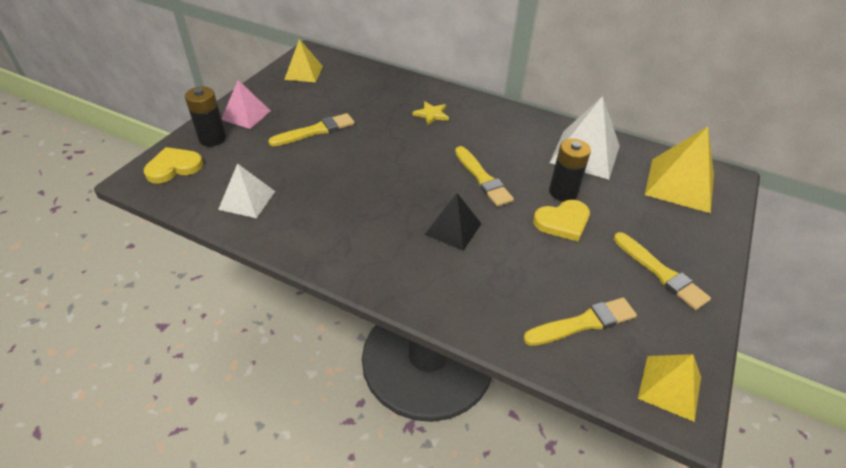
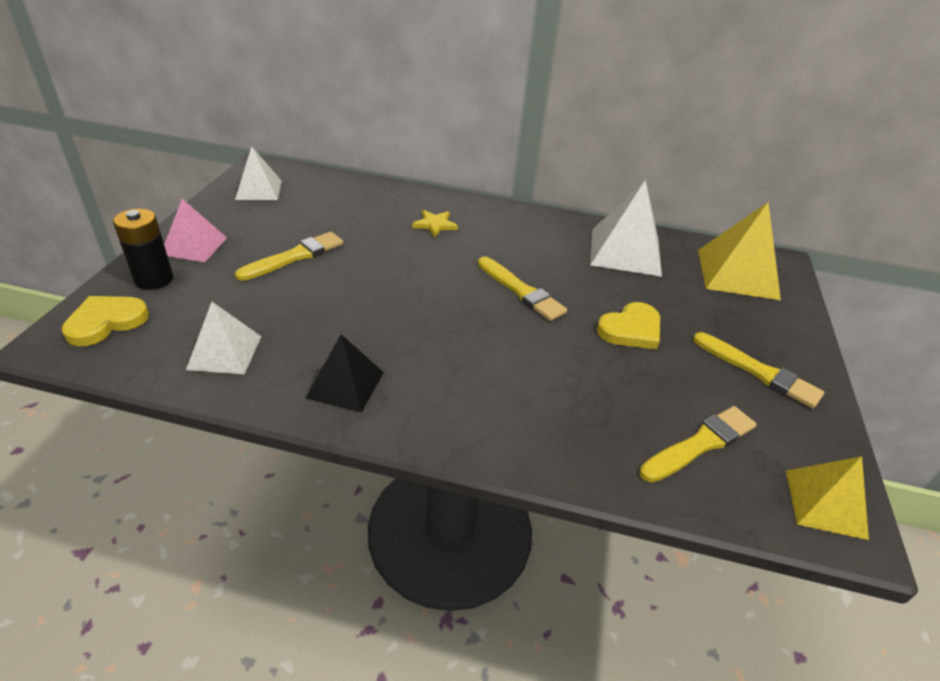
camera: 15 degrees left, 5 degrees down
yellow pyramid [284,39,323,82] -> white pyramid [235,146,282,200]
black pyramid [425,193,481,251] -> black pyramid moved to [306,334,384,413]
black battery [549,139,591,201] -> none

